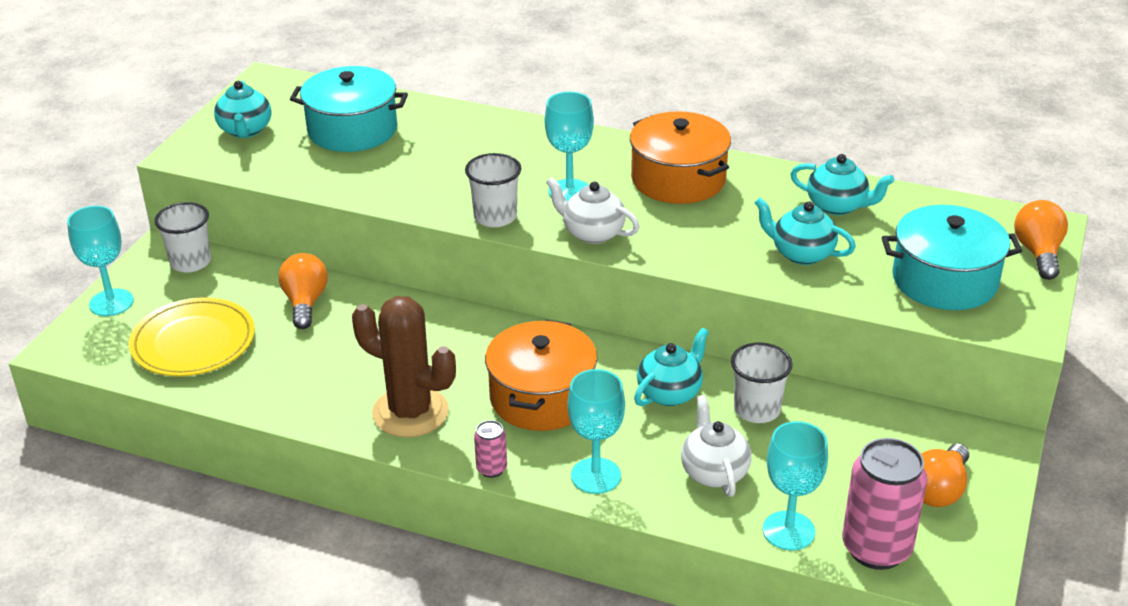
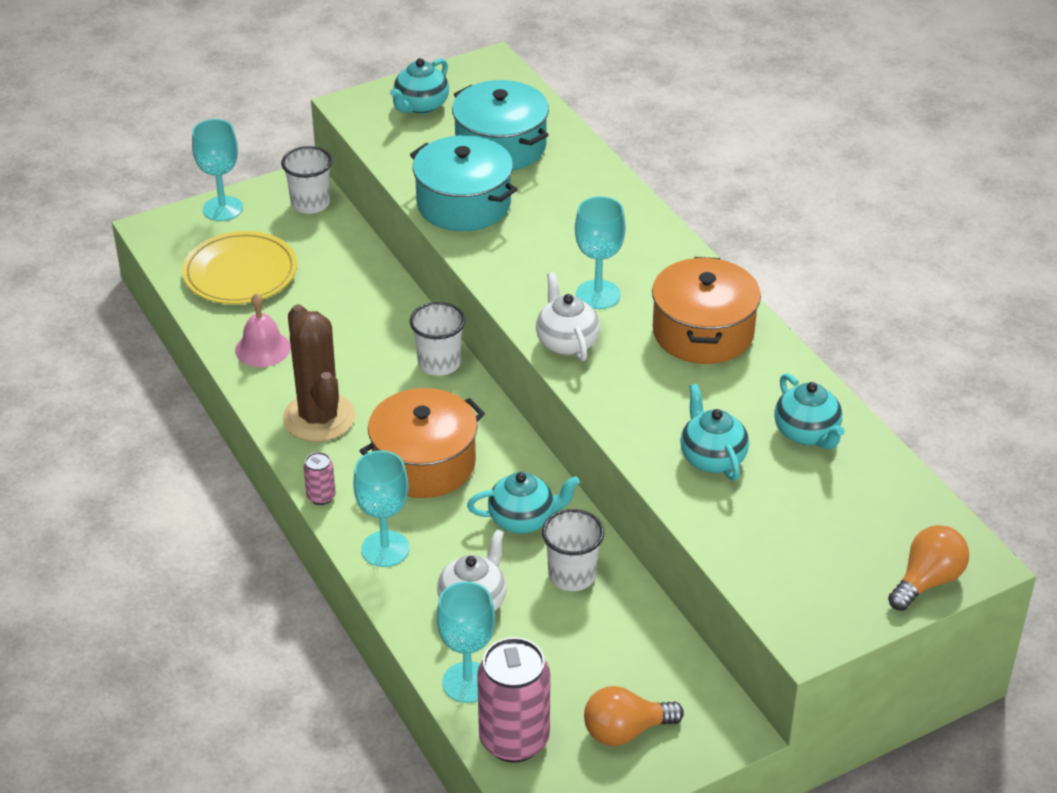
camera: 40 degrees right, 5 degrees up
orange light bulb [279,253,328,329] -> none
white cup [465,153,522,227] -> white cup moved to [410,302,466,376]
turquoise pot [882,205,1022,310] -> turquoise pot moved to [410,135,517,231]
none -> pink bell [235,293,291,367]

